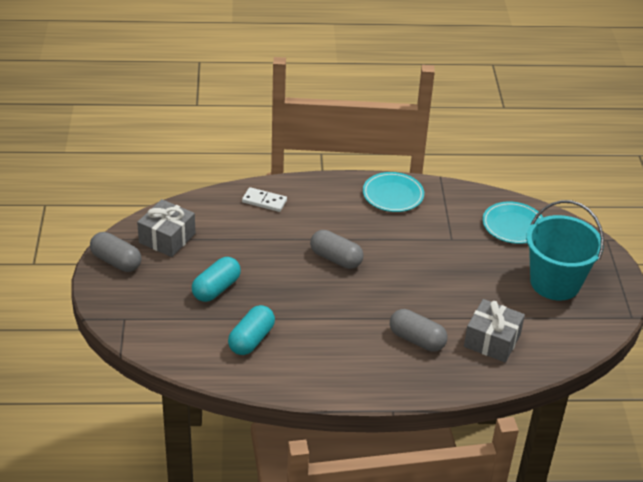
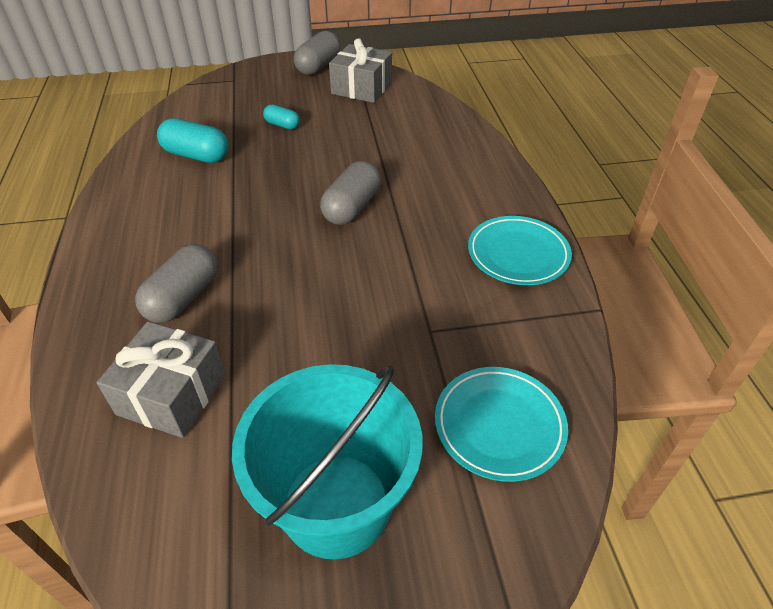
camera: 85 degrees right, 5 degrees up
turquoise capsule [192,257,241,302] -> turquoise capsule [263,104,300,129], size x0.57
white domino [242,187,287,212] -> none

